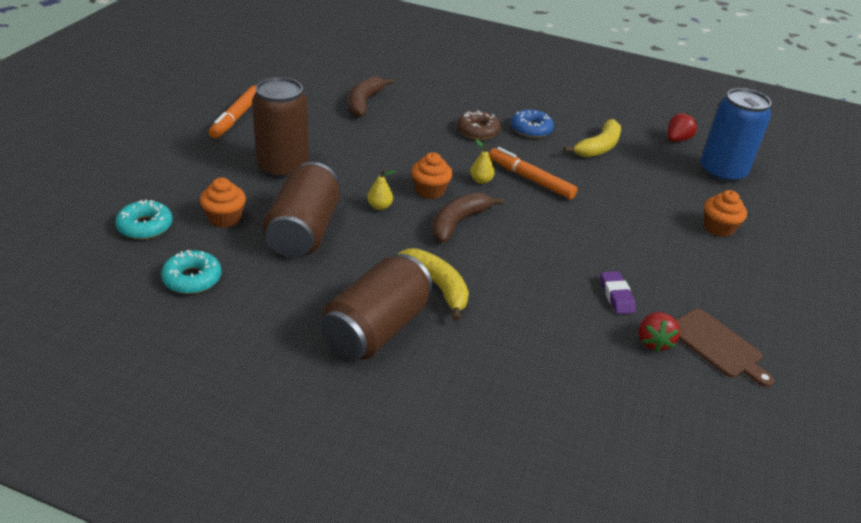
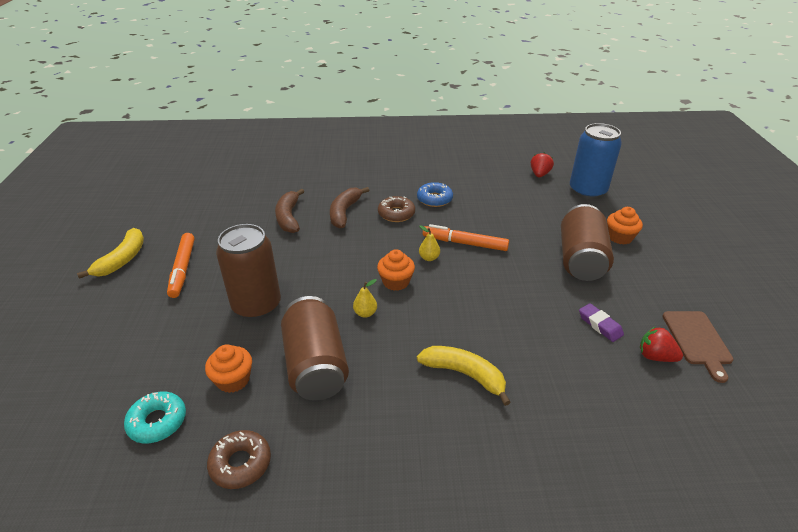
camera: 20 degrees left, 0 degrees up
turquoise donut [161,250,222,294] -> brown donut [207,430,271,489]
brown can [320,254,433,360] -> brown can moved to [561,204,614,281]
brown banana [432,193,504,243] -> brown banana moved to [330,187,369,228]
yellow banana [564,119,621,158] -> yellow banana moved to [77,228,144,279]
red strawberry [638,312,680,352] -> red strawberry turned 135 degrees clockwise [640,326,683,362]
brown cutting board [676,309,774,387] -> brown cutting board turned 60 degrees clockwise [662,311,733,383]

